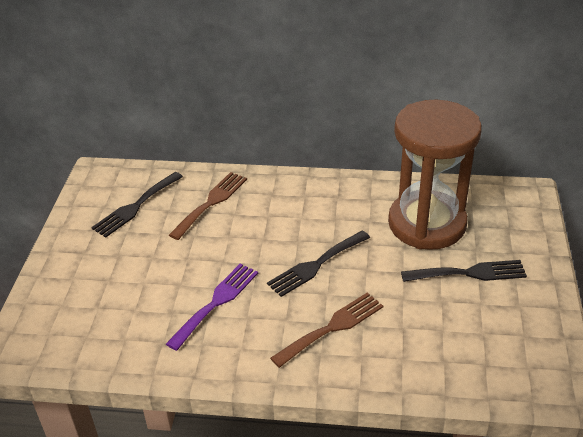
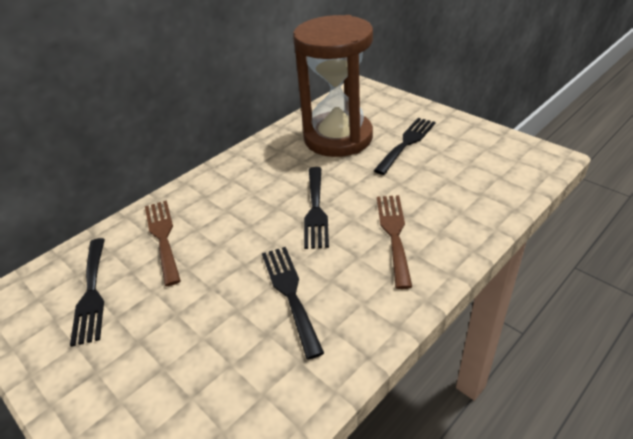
camera: 50 degrees left, 0 degrees up
purple fork [166,264,258,351] -> black fork [262,247,324,359]

